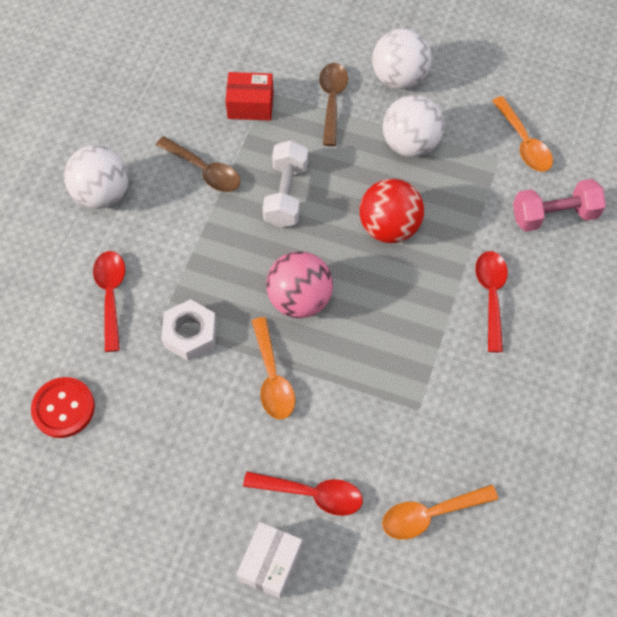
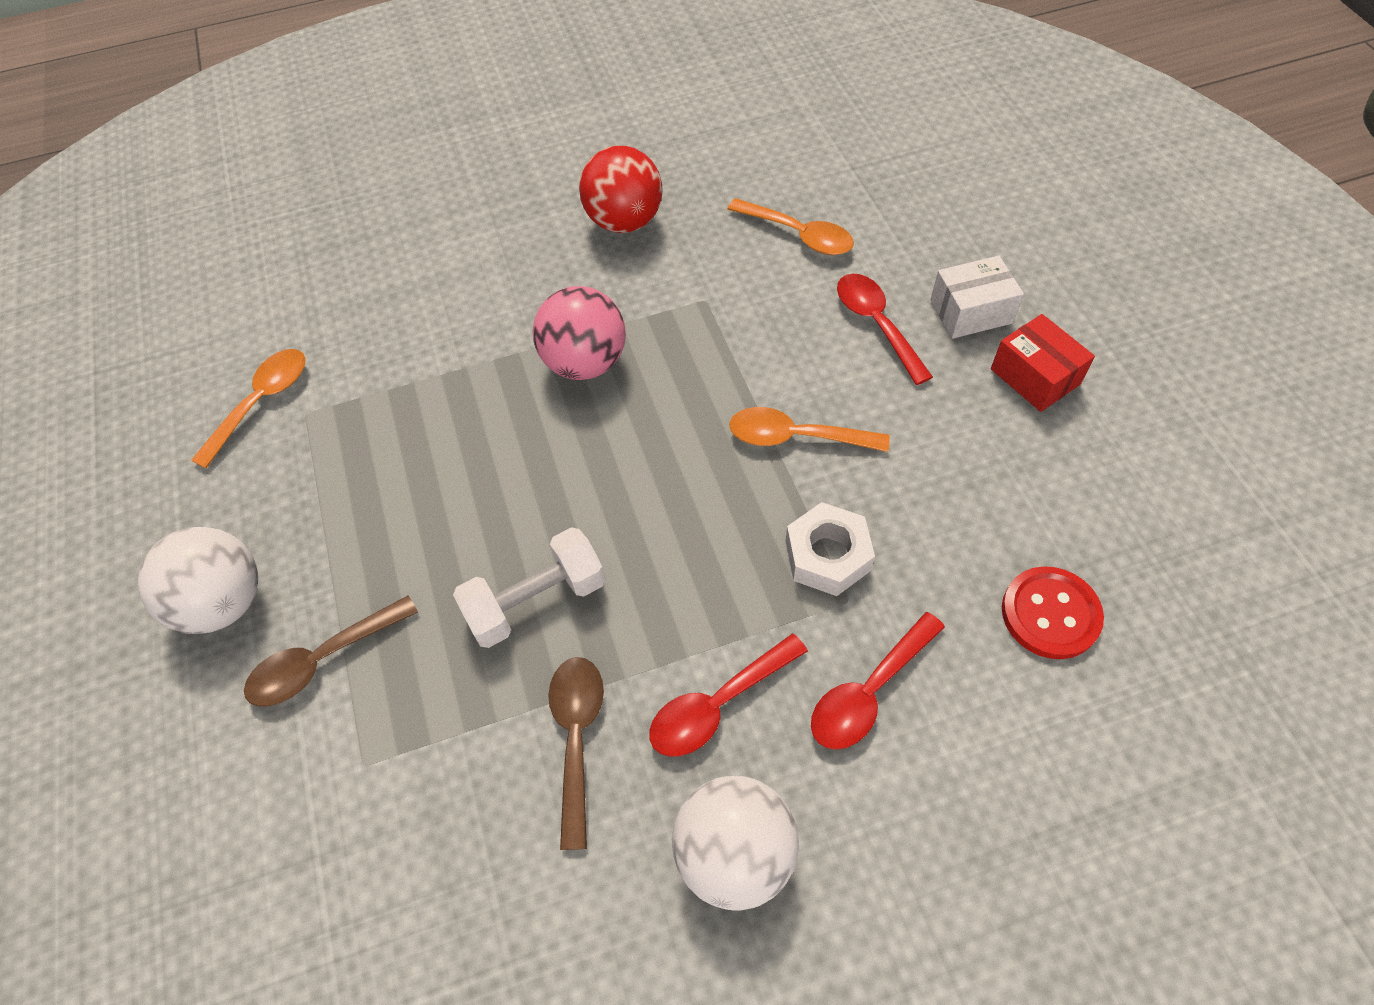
camera: 125 degrees left, 5 degrees down
red box [225,72,273,121] -> red box moved to [991,314,1095,412]
orange spoon [252,317,295,419] -> orange spoon turned 120 degrees counterclockwise [729,407,890,452]
pink ball [266,251,333,318] -> pink ball moved to [533,286,626,380]
red ball [360,179,424,243] -> red ball moved to [579,146,663,233]
white ball [383,95,444,157] -> none
red spoon [475,251,508,352] -> red spoon moved to [649,633,808,757]
pink dumbbell [513,179,606,231] -> none

